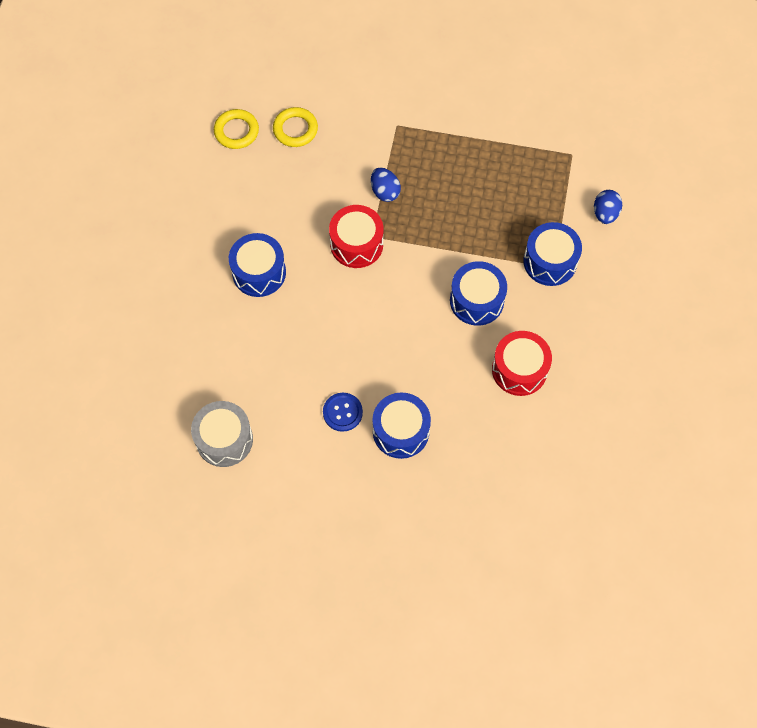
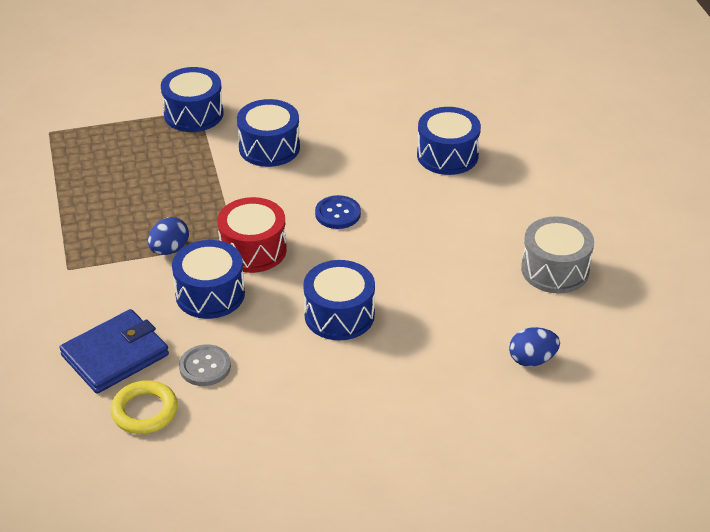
camera: 115 degrees left, 25 degrees down
yellow ring [273,107,318,147] -> blue wallet [59,309,169,394]
blue button [323,393,363,432] -> blue button moved to [315,195,361,229]
red drum [492,331,552,396] -> none
blue egg [594,190,622,224] -> blue egg moved to [509,327,560,367]
none -> blue drum [172,240,245,319]
none -> grey button [179,344,231,386]

